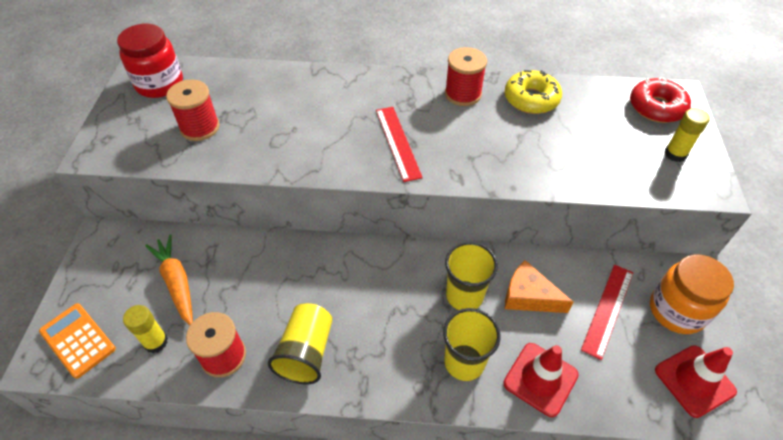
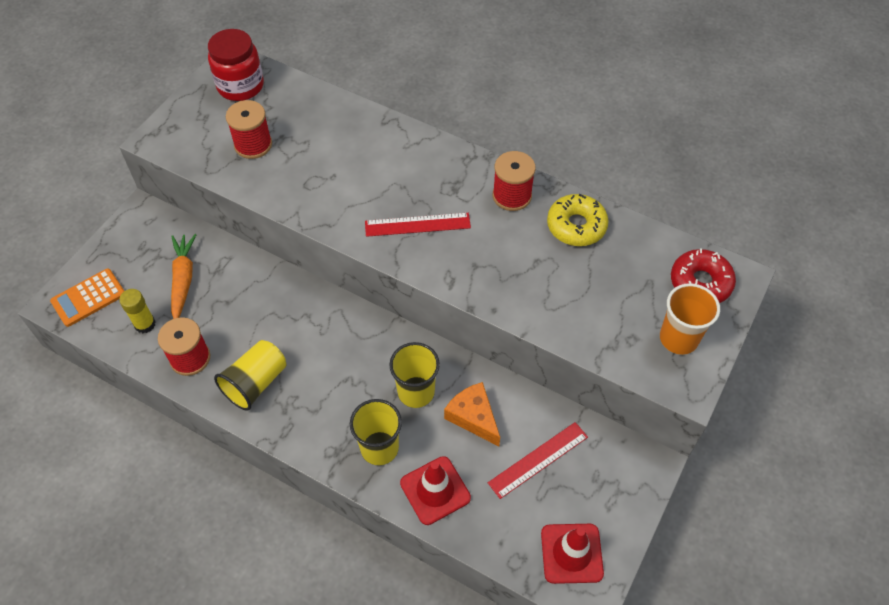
camera: 25 degrees right, 5 degrees up
orange calculator [39,303,116,379] -> orange calculator turned 105 degrees counterclockwise [50,268,124,327]
red ruler [376,107,423,182] -> red ruler turned 75 degrees clockwise [365,213,471,237]
orange jar [650,254,734,334] -> none
yellow glue stick [664,108,710,162] -> orange cup [660,283,720,355]

